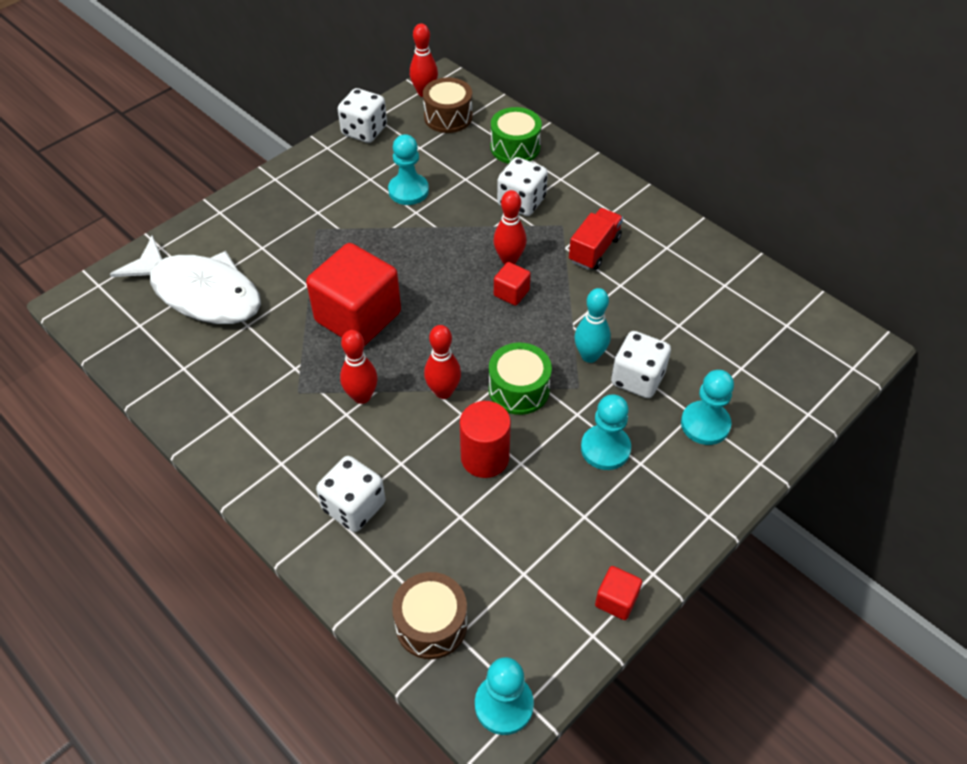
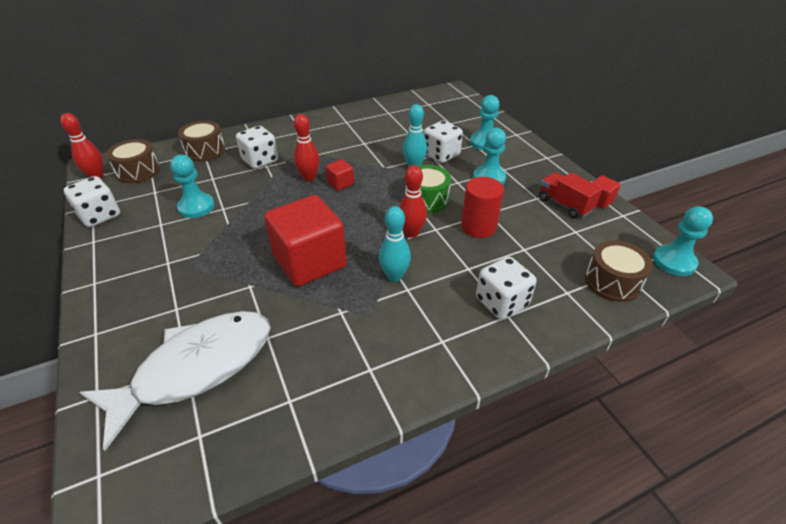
camera: 70 degrees left, 10 degrees down
red bowling pin [340,330,378,404] -> turquoise bowling pin [379,206,411,282]
green drum [490,107,542,164] -> brown drum [178,121,225,162]
red truck [569,208,623,270] -> red truck moved to [539,172,602,218]

